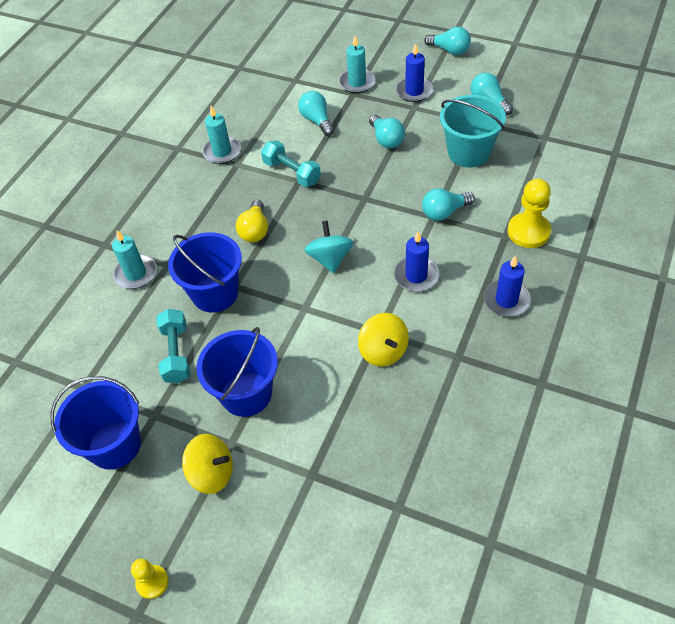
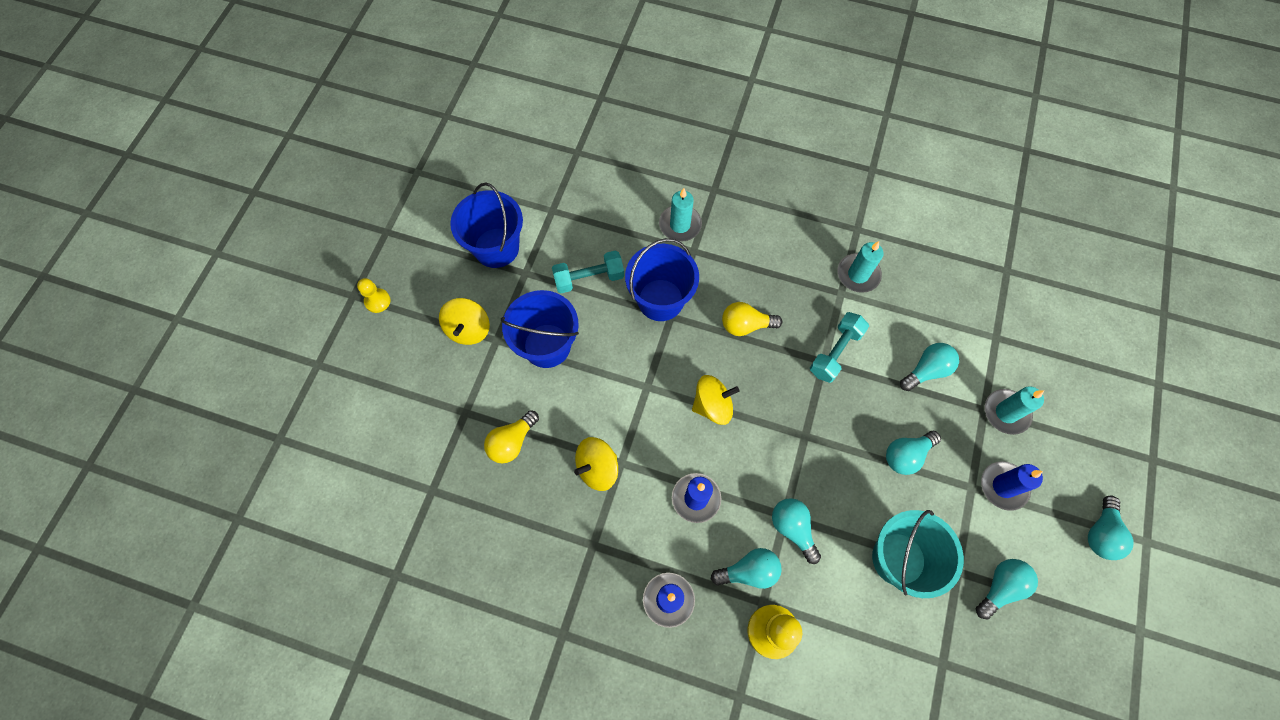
camera: 80 degrees right, 15 degrees up
turquoise spinning top [304,221,353,274] -> yellow spinning top [692,375,739,425]
none -> yellow light bulb [484,410,539,463]
none -> turquoise light bulb [711,548,782,589]

